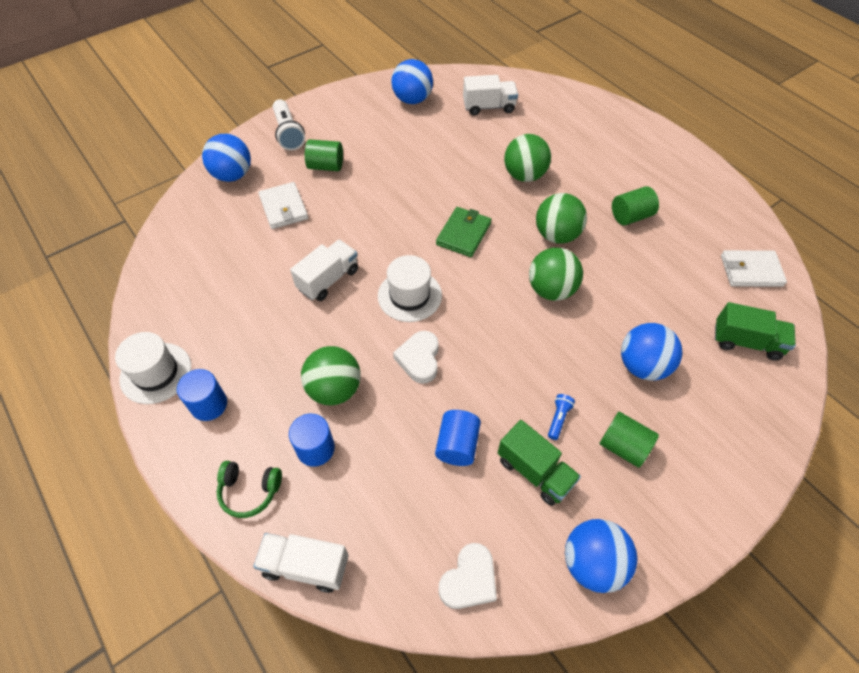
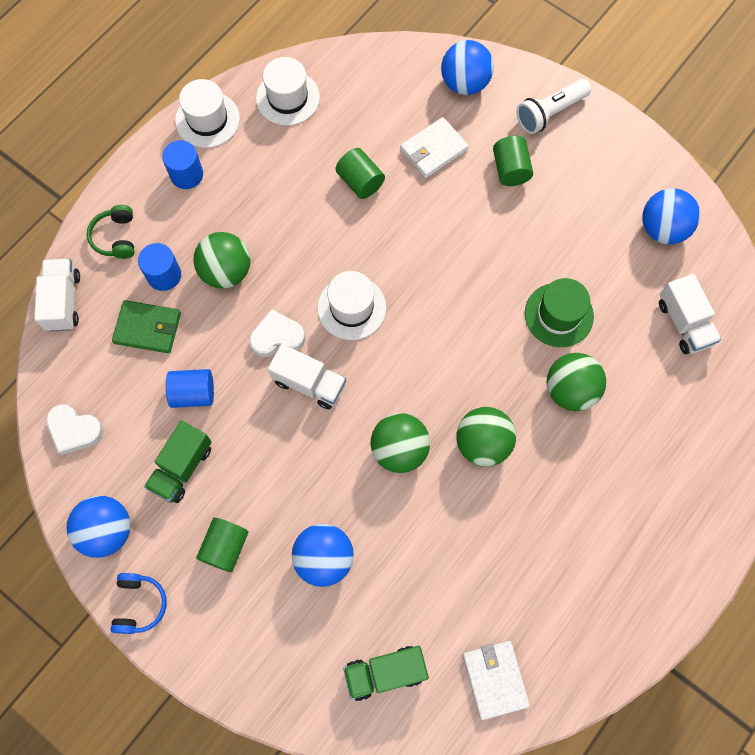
camera: 75 degrees right, 15 degrees up
white truck [290,240,358,301] -> white truck moved to [268,344,346,409]
green wallet [436,207,491,257] -> green wallet moved to [112,300,181,353]
blue flashlight [548,394,575,440] -> none
green cylinder [612,186,659,226] -> green cylinder moved to [335,148,385,199]
green truck [715,302,796,361] -> green truck turned 75 degrees clockwise [343,646,429,701]
none -> blue headphones [110,573,167,634]
none -> white hat [256,57,320,126]
none -> green hat [525,278,594,347]

